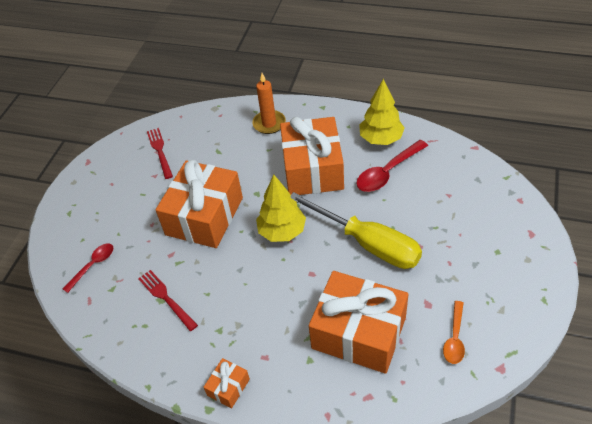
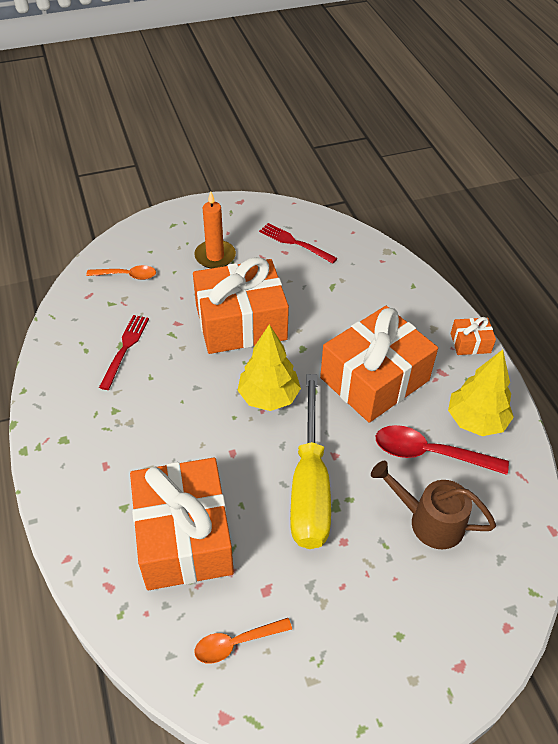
camera: 50 degrees right, 0 degrees up
red spoon [63,243,113,293] -> orange spoon [87,265,156,280]
red fork [147,128,173,179] -> red fork turned 90 degrees counterclockwise [259,223,338,264]
orange gift [204,358,250,408] -> orange gift moved to [451,317,496,355]
orange candle [252,73,286,134] -> orange candle moved to [194,191,236,268]
none -> brown watering can [371,461,496,549]

